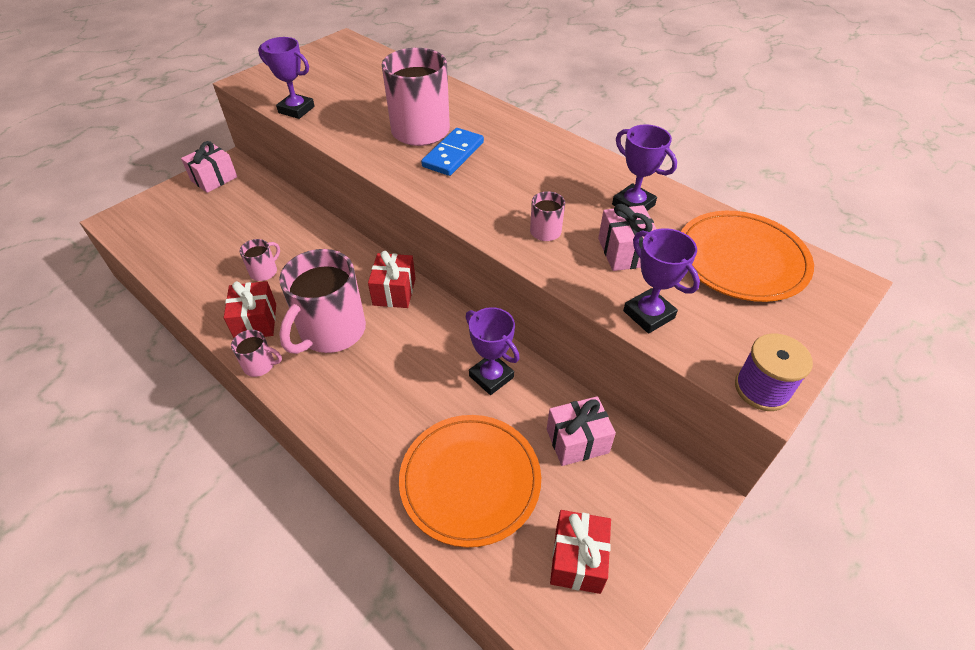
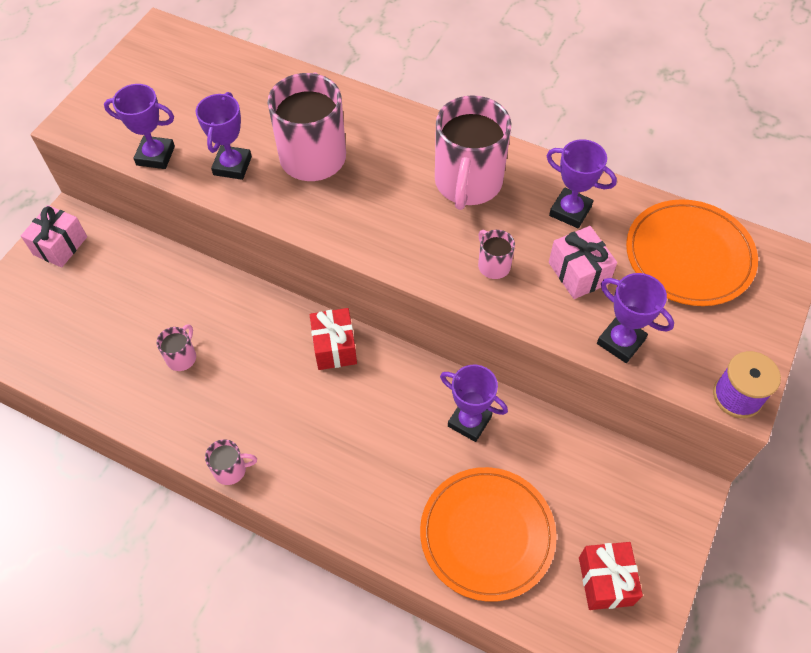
camera: 15 degrees left, 10 degrees up
red gift [224,281,276,338] -> none
pink mug [279,249,366,354] -> pink mug moved to [435,95,511,210]
blue domino [421,128,484,176] -> none
pink gift [547,396,616,466] -> none
none -> purple trophy [196,92,252,180]

